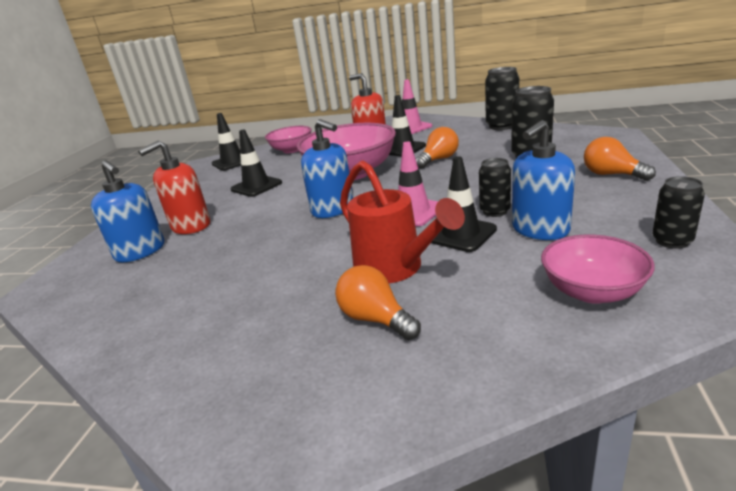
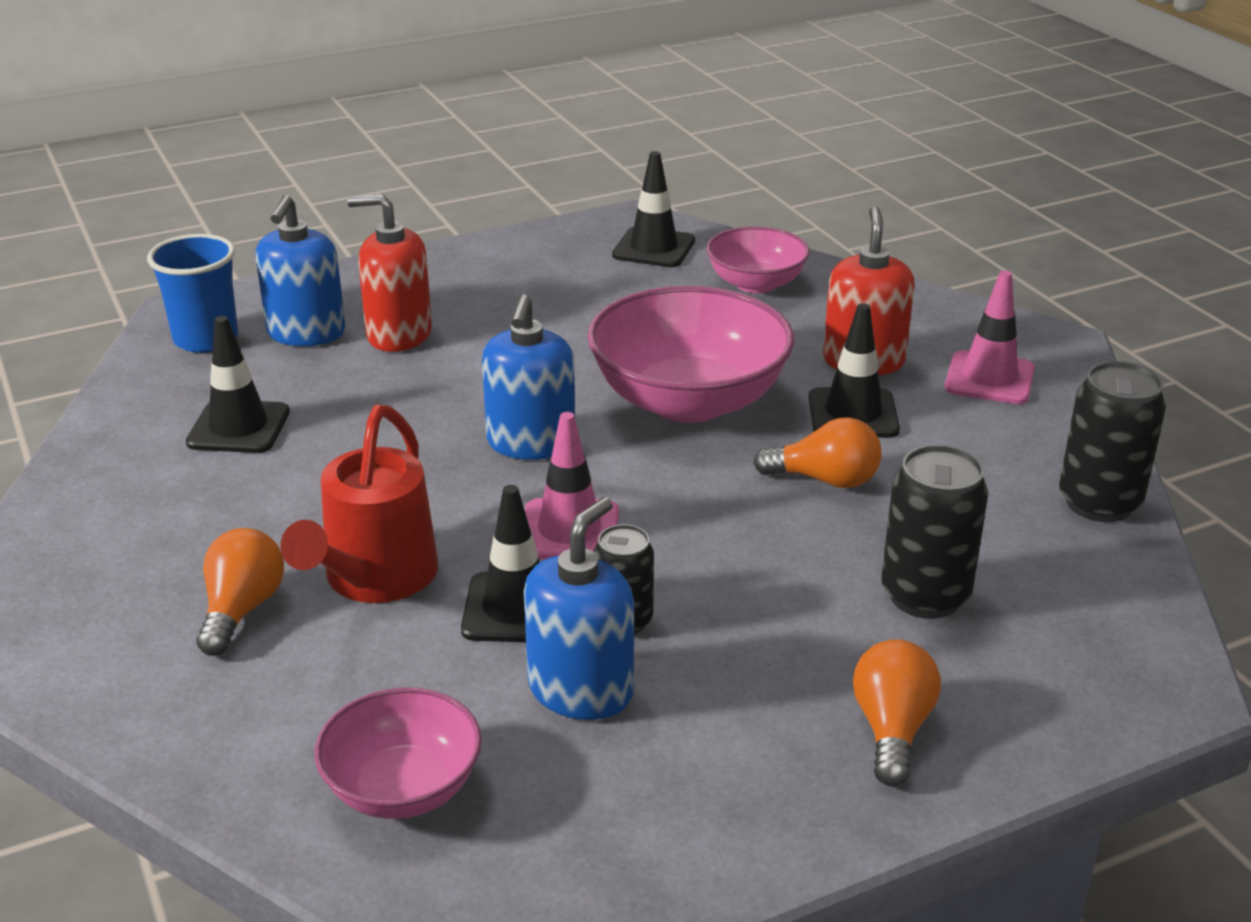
camera: 50 degrees right, 5 degrees up
black traffic cone [231,130,282,197] -> black traffic cone moved to [186,316,290,453]
blue soap dispenser [512,120,575,240] -> blue soap dispenser turned 105 degrees clockwise [524,497,634,720]
black can [652,176,705,249] -> none
none -> blue cup [147,234,238,353]

